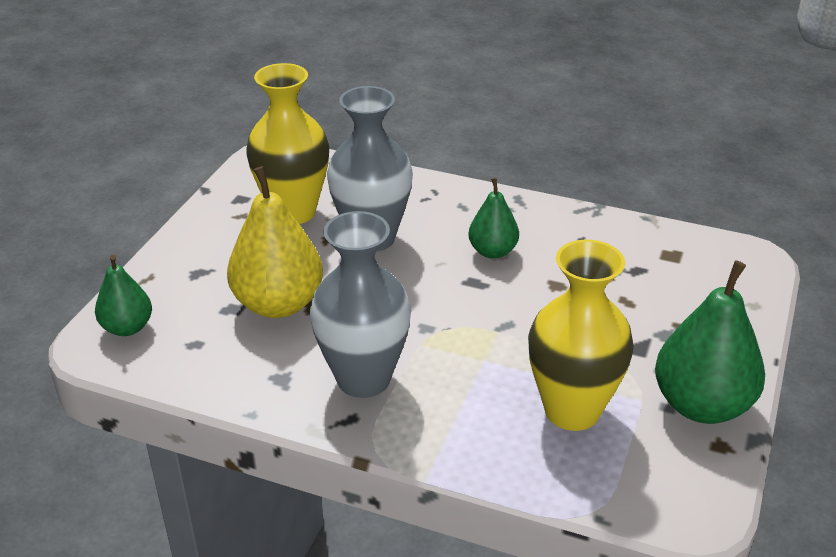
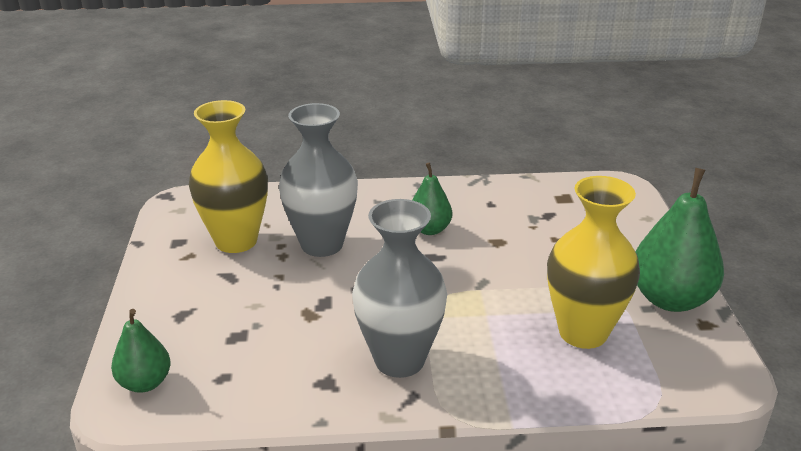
camera: 25 degrees left, 5 degrees down
yellow pear [227,166,323,318] -> none

